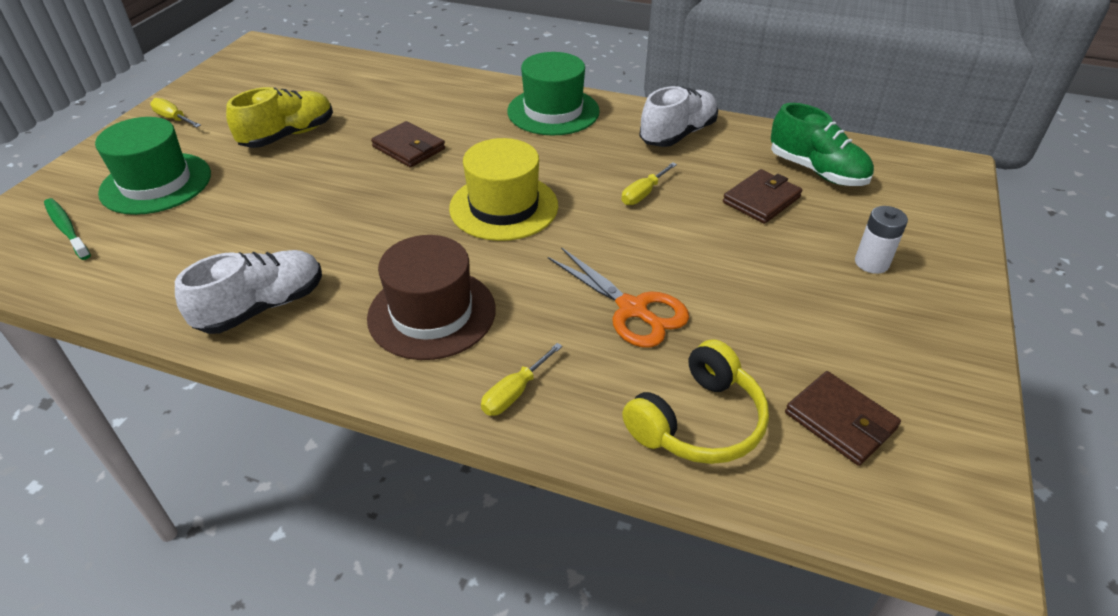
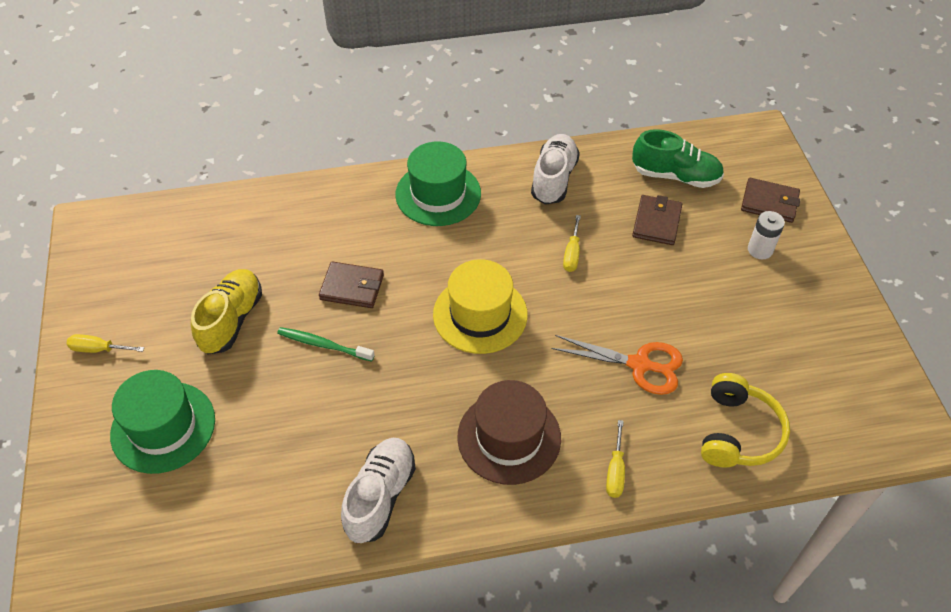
camera: 30 degrees left, 10 degrees up
green toothbrush [44,198,91,260] -> green toothbrush moved to [277,327,375,362]
brown wallet [785,371,901,466] -> brown wallet moved to [741,178,800,223]

